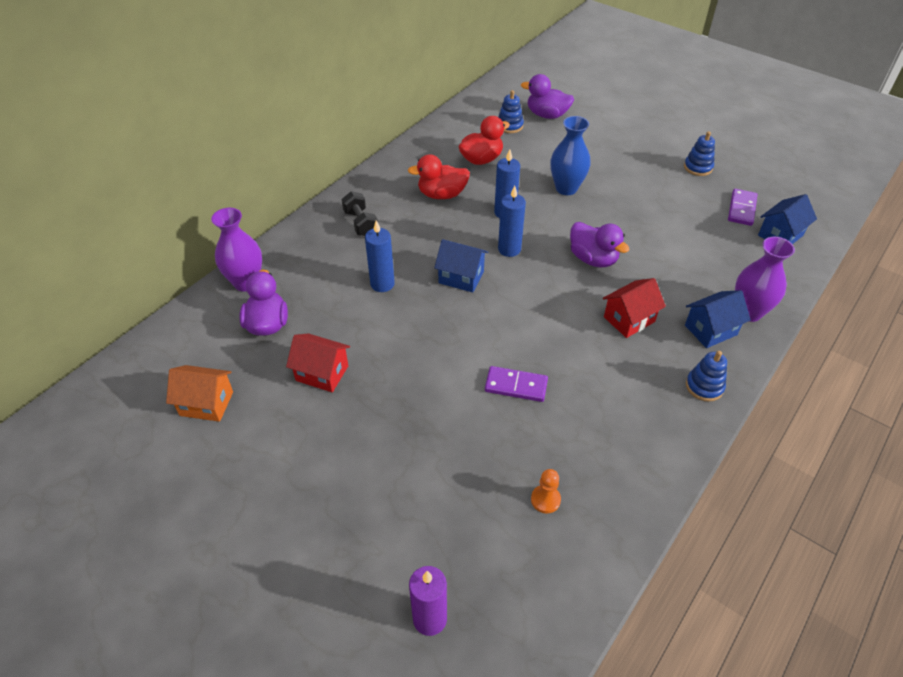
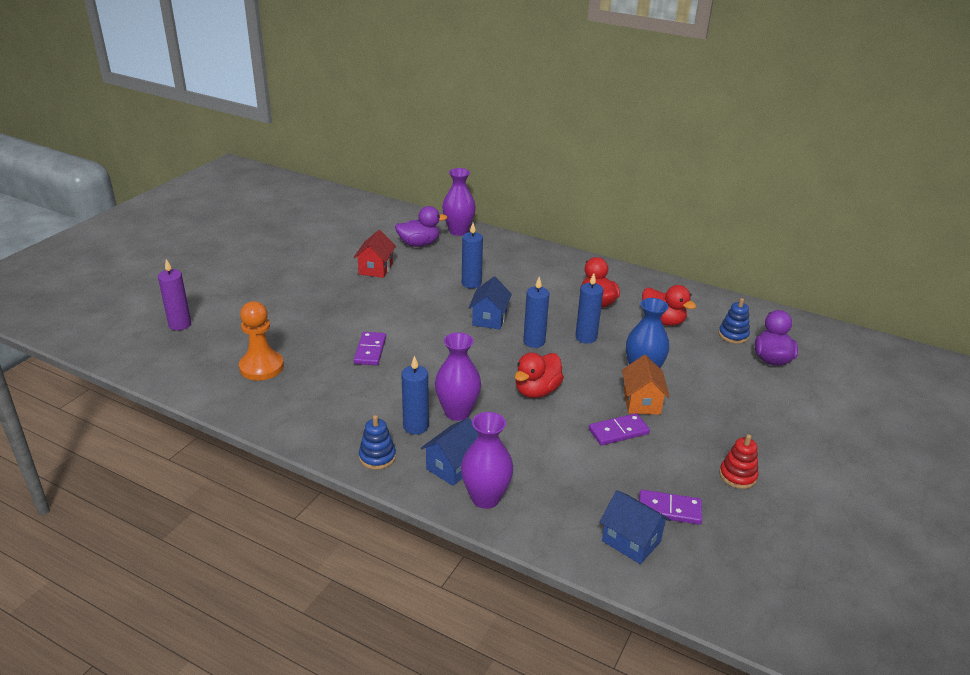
camera: 80 degrees right, 15 degrees down
orange house [166,365,233,422] -> orange house moved to [622,355,670,415]
black dumbbell [341,191,378,236] -> none
orange pawn [531,469,561,514] -> orange pawn [239,301,284,380], size x1.91
purple duck [570,222,629,268] -> red duck [515,352,564,398]
red house [603,278,666,338] -> purple vase [435,332,481,421]
blue stacking toy [684,131,715,176] -> red stacking toy [719,434,758,489]
blue house [685,290,750,348] -> blue house turned 75 degrees clockwise [421,418,478,486]
none -> blue candle [401,355,429,435]
none -> purple domino [589,413,650,445]

